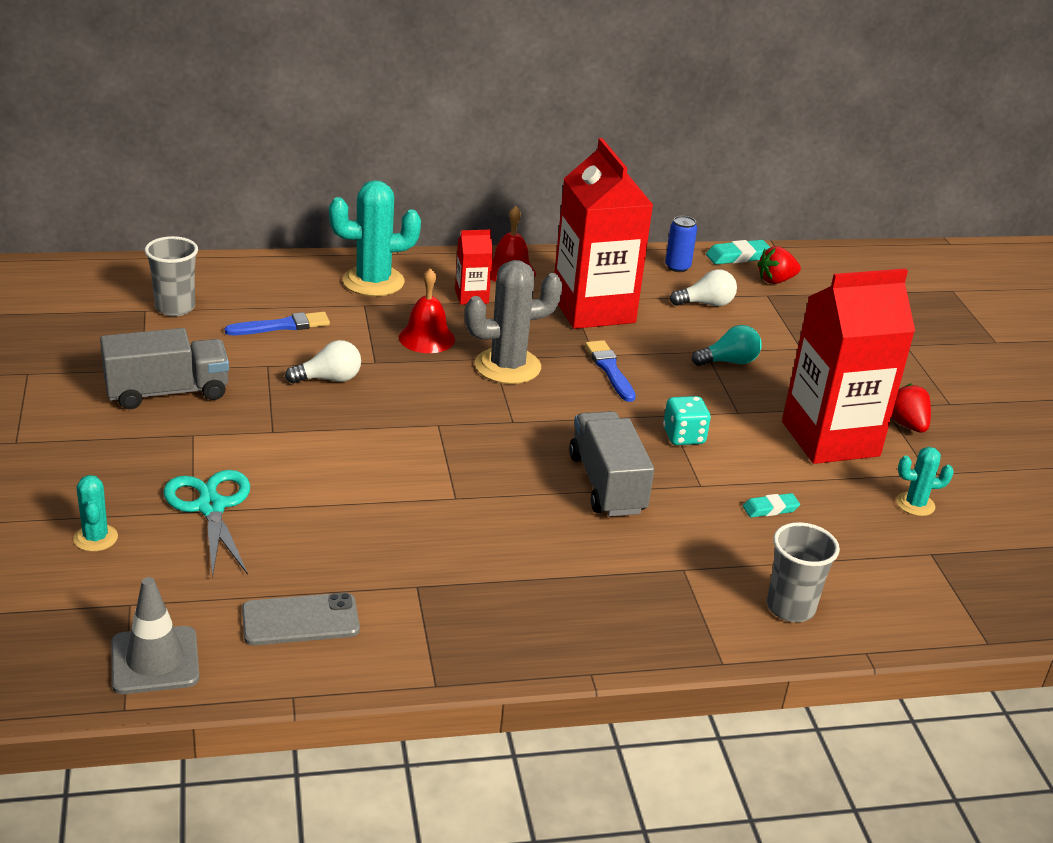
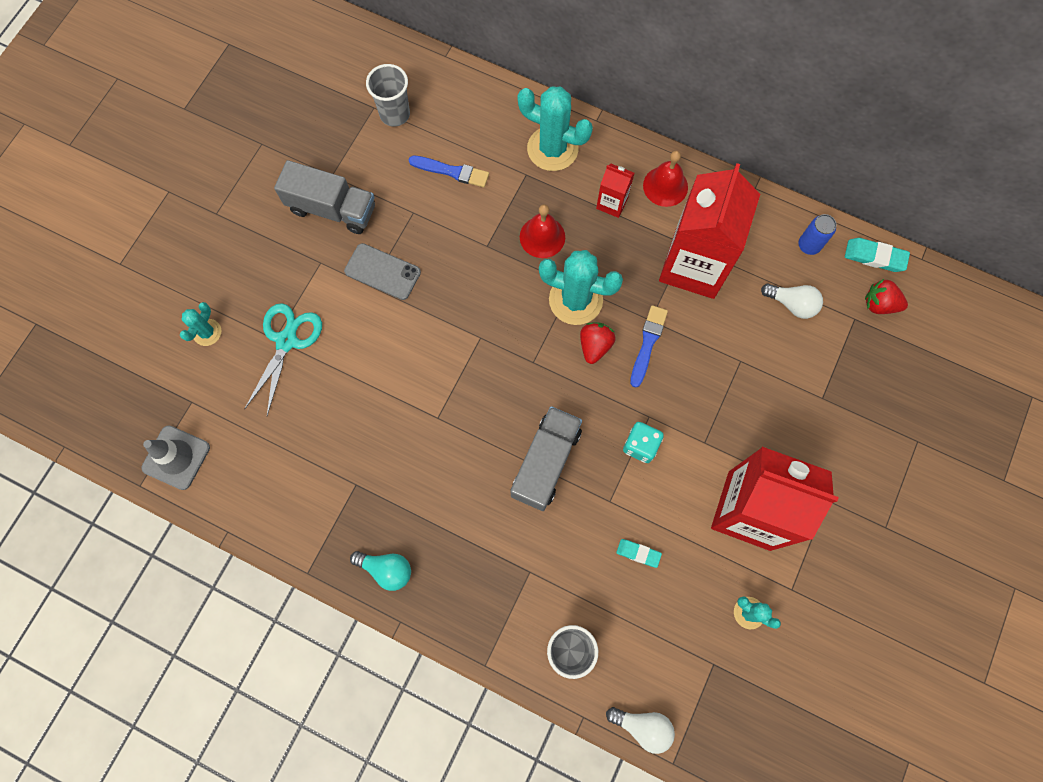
camera: 40 degrees right, 40 degrees up
grey phone [242,593,360,645] -> grey phone moved to [344,243,421,300]
white light bulb [285,340,361,383] -> white light bulb moved to [606,707,675,754]
grey cactus [465,260,563,384] -> turquoise cactus [539,250,623,325]
turquoise light bulb [692,325,761,366] -> turquoise light bulb moved to [350,551,411,591]
red strawberry [891,383,931,433] -> red strawberry moved to [580,322,616,364]

